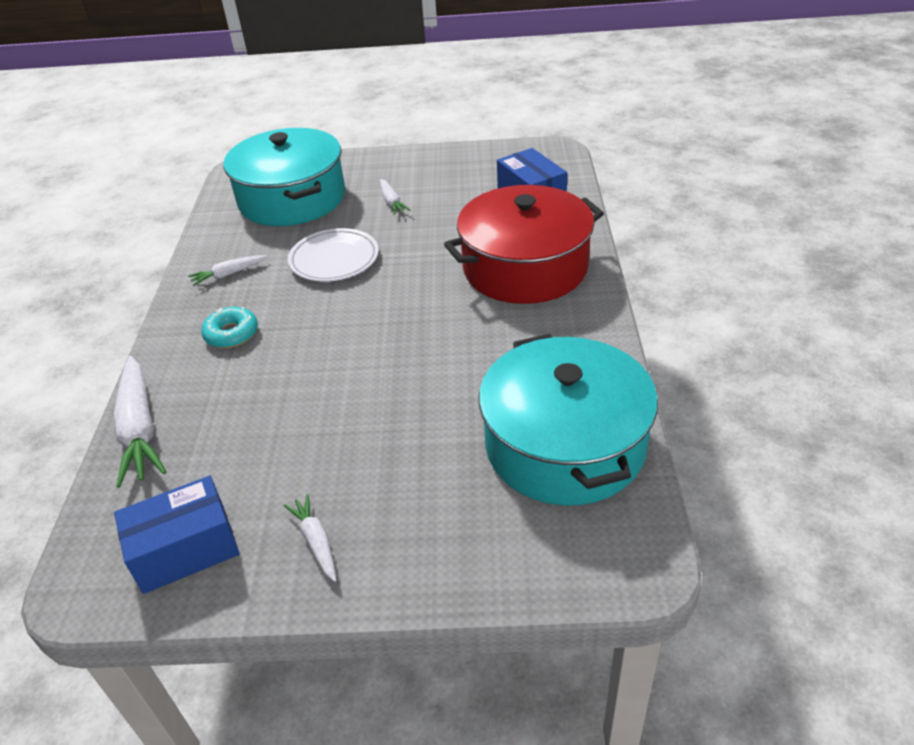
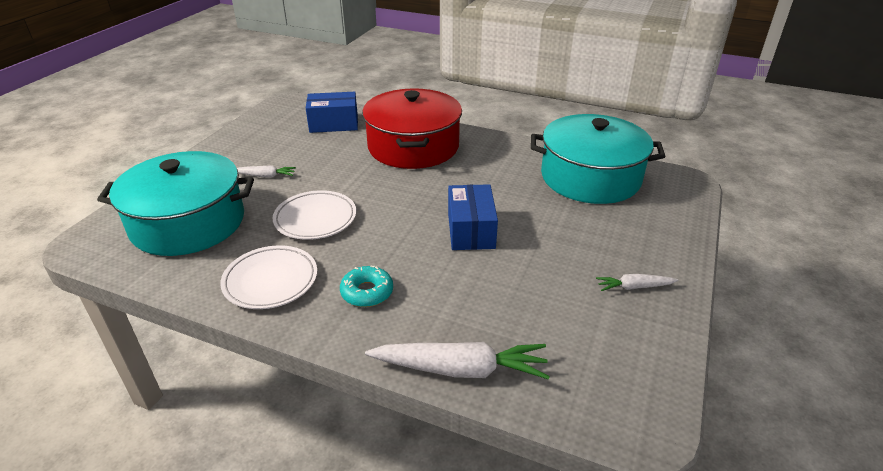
camera: 70 degrees left, 5 degrees down
blue box [114,476,240,594] -> blue box moved to [448,184,498,250]
white carrot [188,255,267,286] -> white plate [220,245,317,309]

